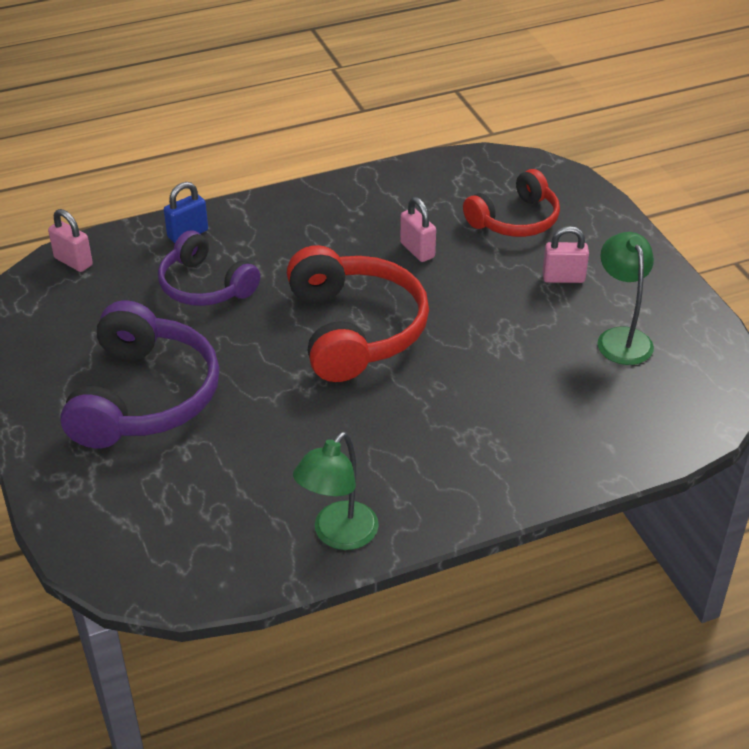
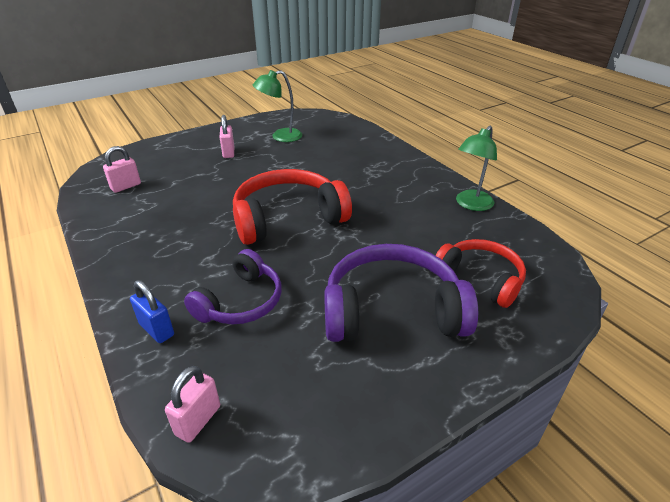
camera: 100 degrees left, 5 degrees down
green lamp [293,432,379,550] -> green lamp turned 105 degrees clockwise [456,126,497,211]
pink padlock [400,197,436,262] -> pink padlock moved to [103,146,141,193]
red headphones [463,169,560,237] -> red headphones moved to [435,239,526,308]

